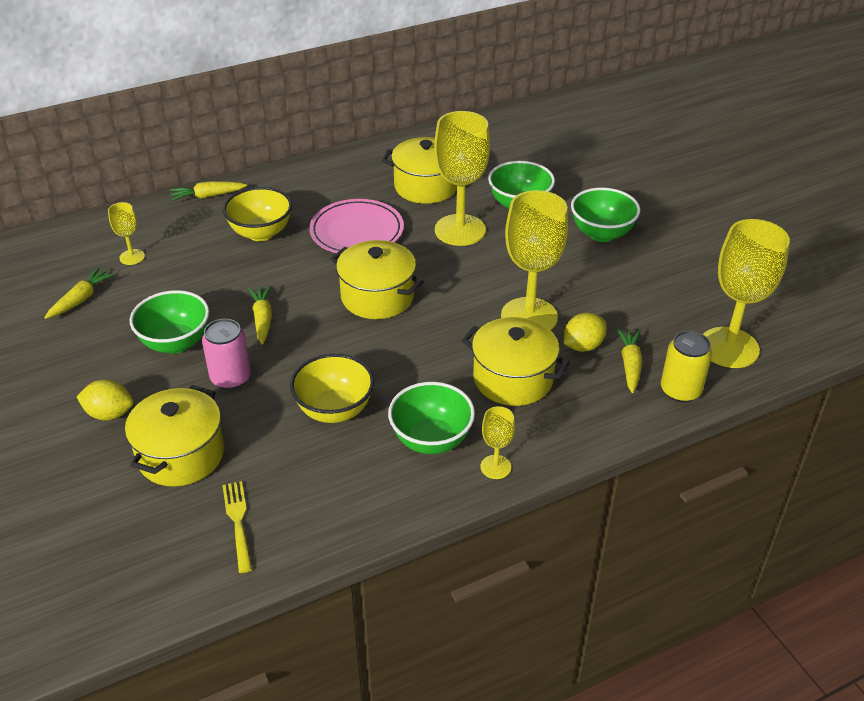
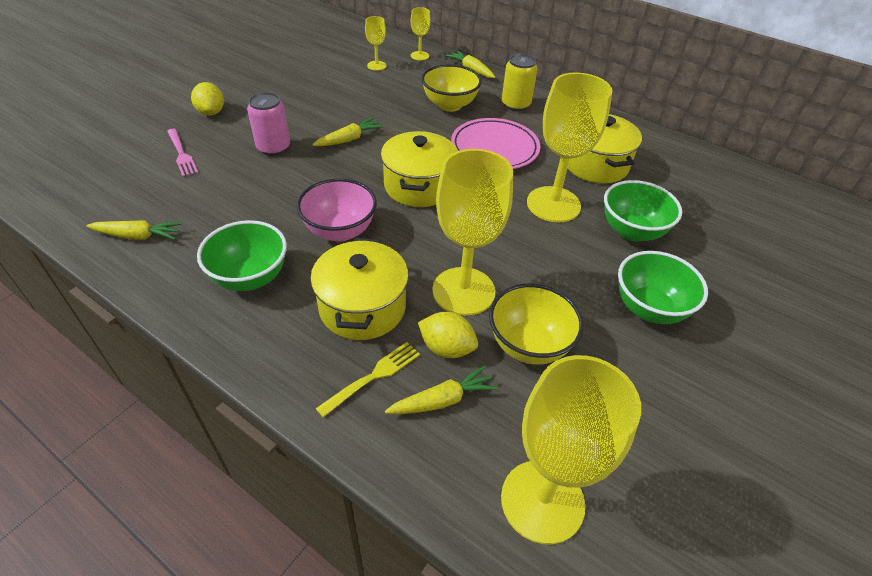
camera: 60 degrees right, 5 degrees up
yellow carrot [45,267,115,319] -> yellow carrot moved to [86,220,183,240]
yellow pot [125,385,224,487] -> pink fork [167,129,198,177]
green bowl [130,290,209,353] -> none
yellow fork [223,481,252,573] -> yellow fork moved to [315,342,420,418]
yellow bowl [290,354,374,423] -> yellow bowl moved to [489,284,584,365]
yellow goblet [480,406,515,479] -> yellow goblet moved to [411,7,431,61]
yellow can [661,331,712,402] -> yellow can moved to [501,54,538,111]
none -> pink bowl [296,178,377,242]

